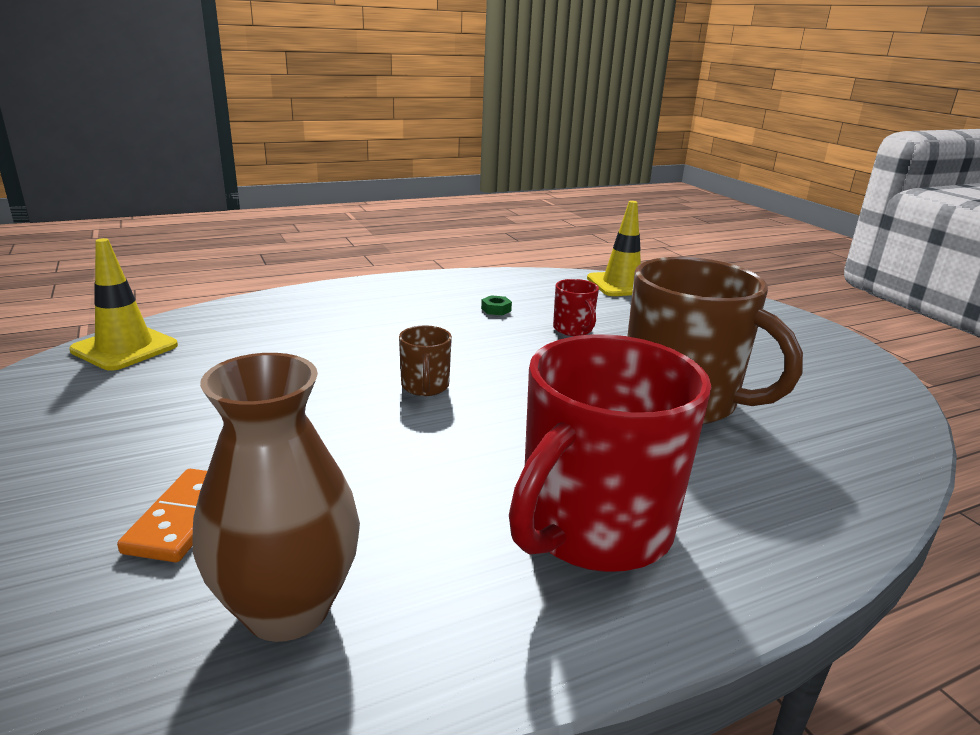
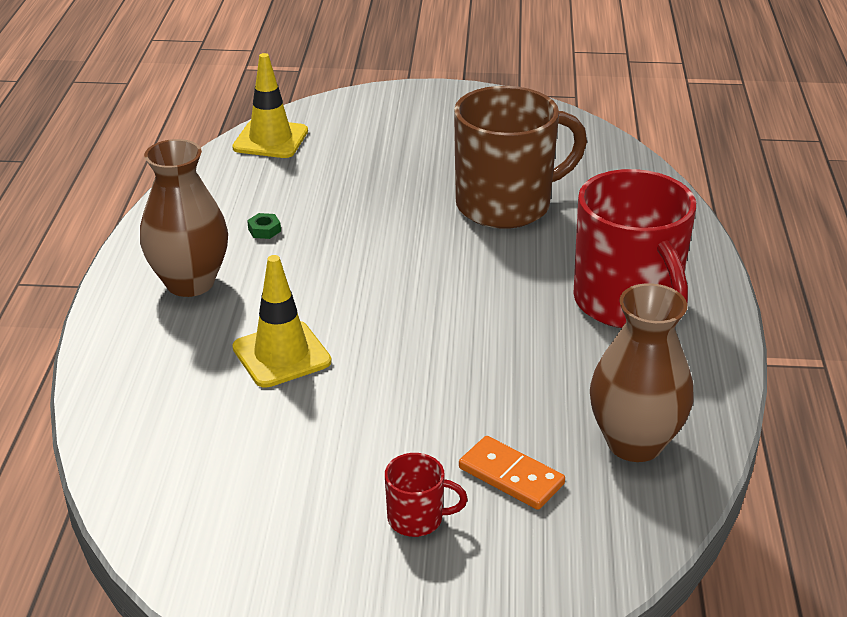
camera: 60 degrees left, 10 degrees up
yellow traffic cone [69,238,178,371] -> yellow traffic cone moved to [232,255,332,388]
brown mug [399,325,452,396] -> none
red mug [553,279,599,336] -> red mug moved to [385,453,468,537]
none -> brown vase [140,139,228,297]

